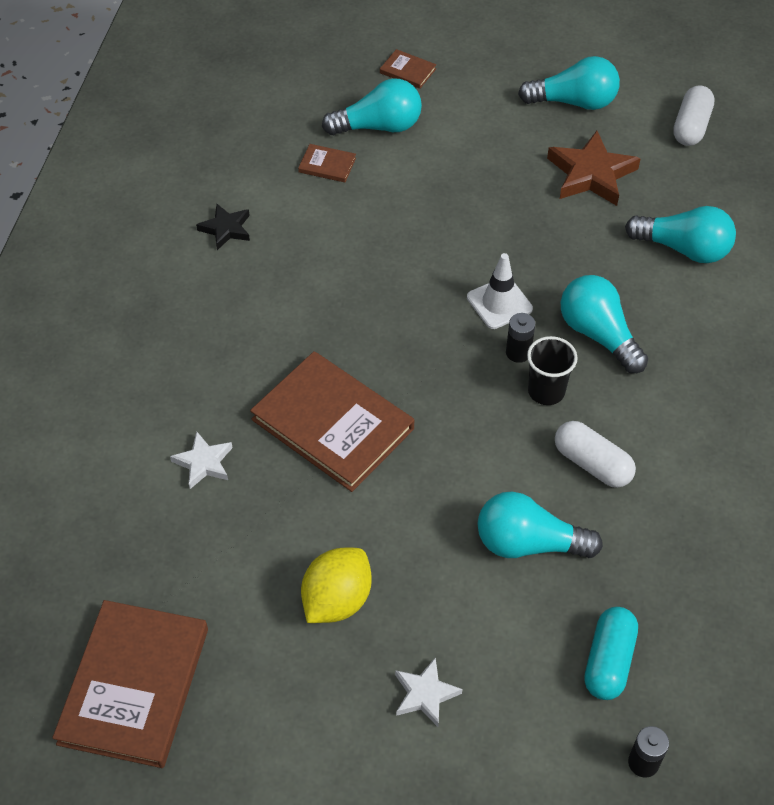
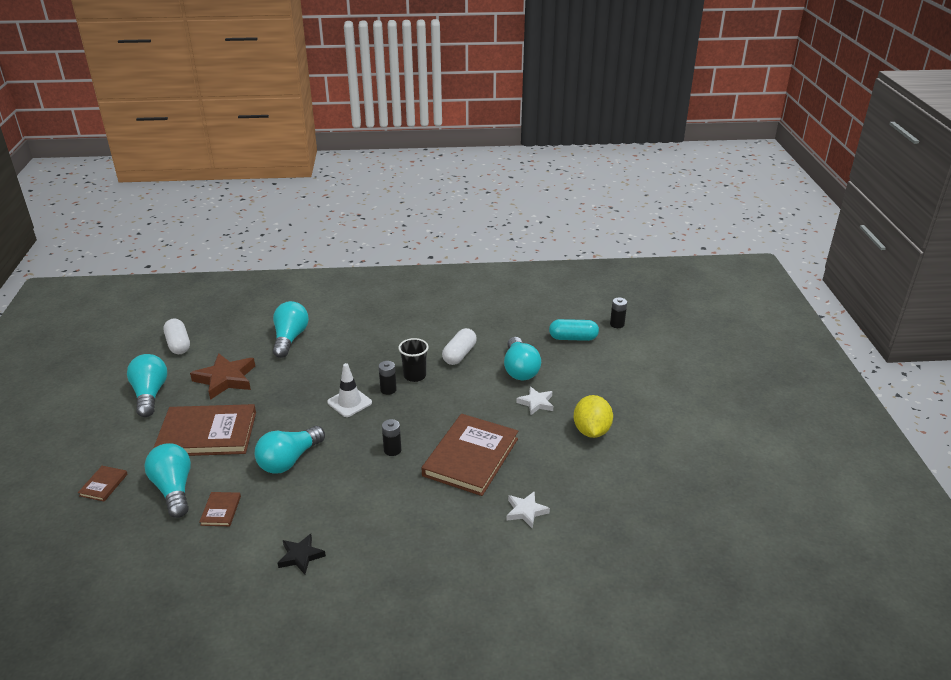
camera: 105 degrees left, 20 degrees down
brown book [52,600,208,768] -> brown book moved to [153,404,256,456]
yellow lemon [301,548,372,623] -> yellow lemon turned 75 degrees clockwise [573,395,613,438]
white star [395,657,462,727] -> white star moved to [516,387,553,415]
turquoise light bulb [561,275,648,373] -> turquoise light bulb moved to [255,426,325,474]
white capsule [673,85,715,146] -> white capsule turned 60 degrees clockwise [164,319,190,354]
none -> black battery [382,419,401,456]

